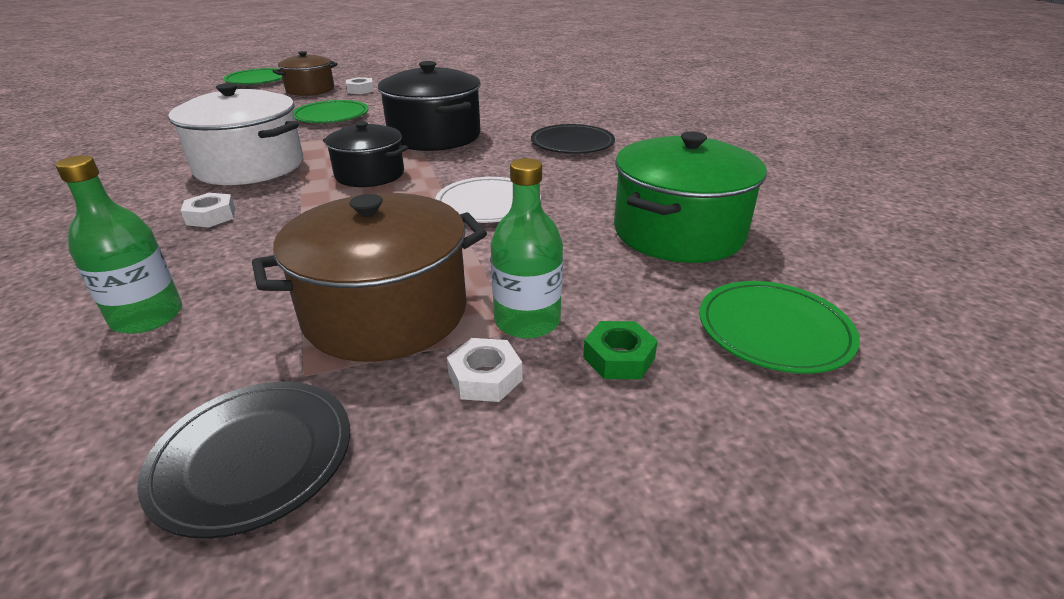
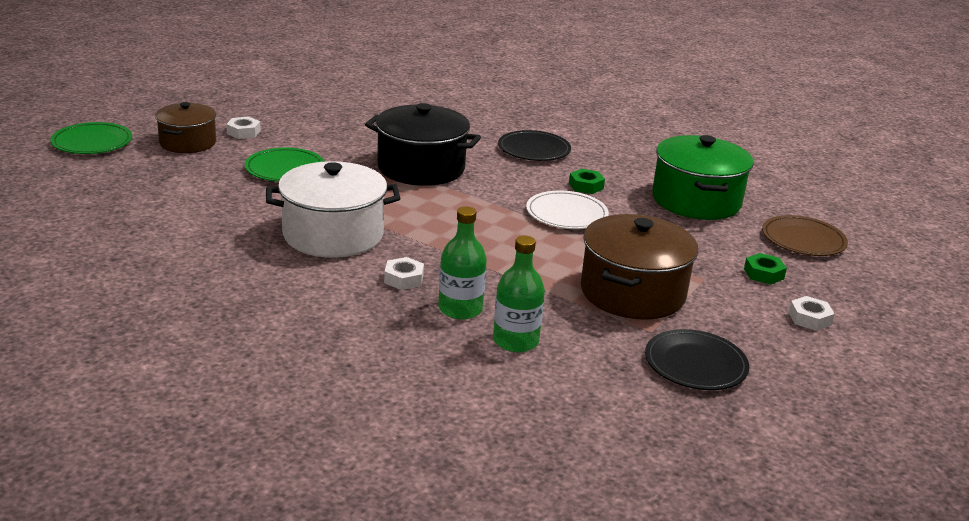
camera: 40 degrees left, 5 degrees down
black pot [323,121,408,187] -> none
white nut [447,338,523,402] -> white nut moved to [788,296,834,331]
green bottle [491,158,563,339] -> green bottle moved to [438,207,487,320]
green plate [699,281,860,374] -> brown plate [762,215,848,256]
none -> green nut [569,169,605,194]

